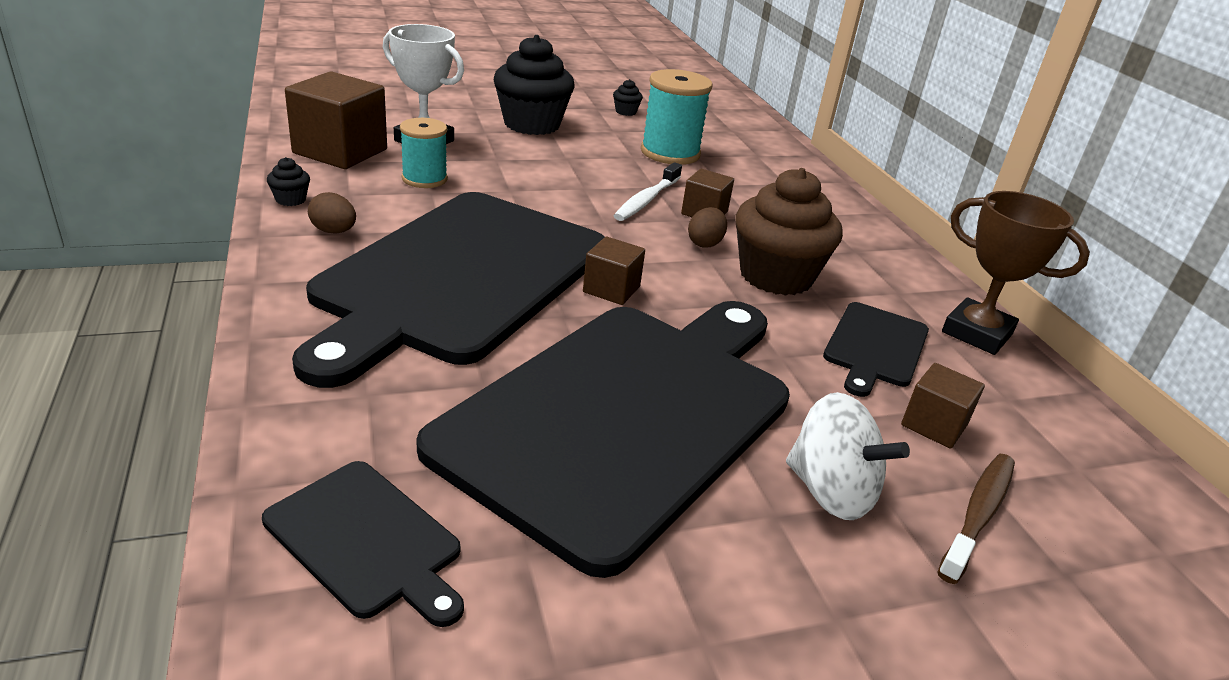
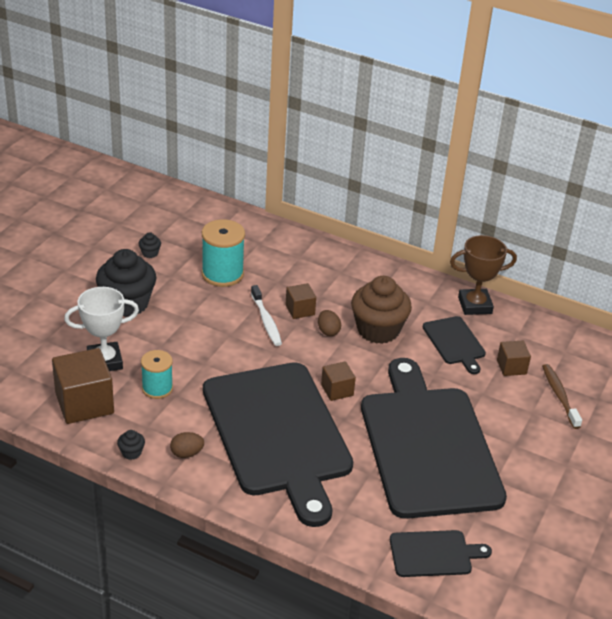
camera: 45 degrees left, 5 degrees up
white spinning top [786,392,910,520] -> none

